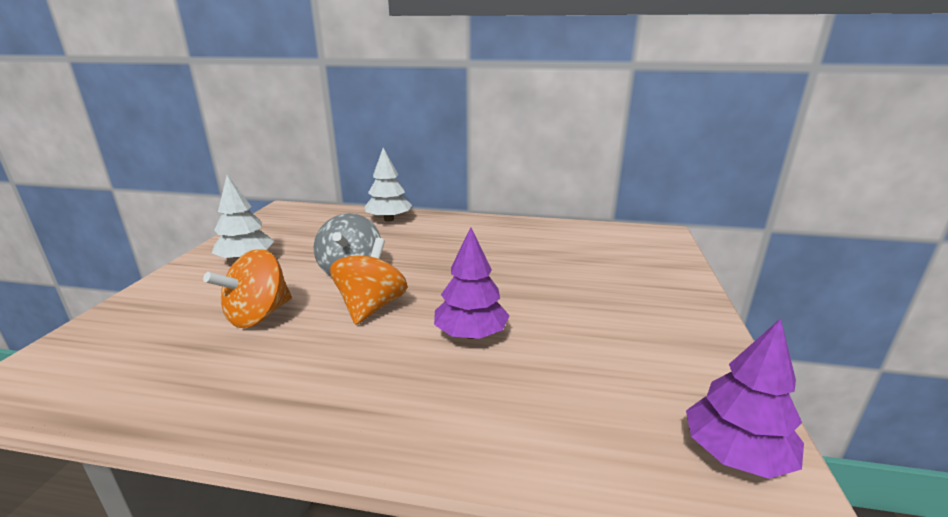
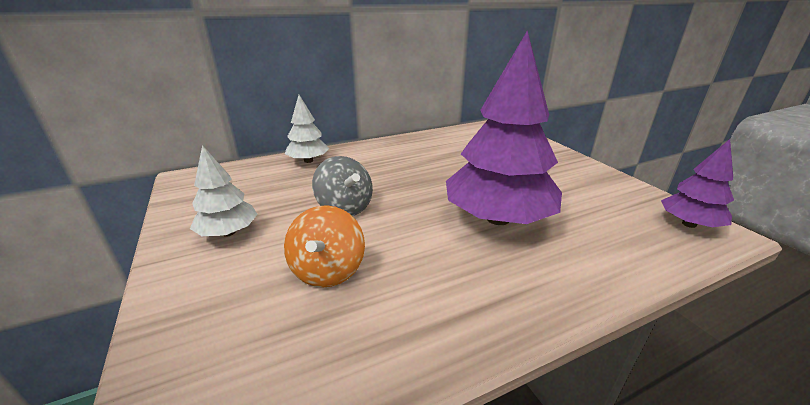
camera: 35 degrees left, 5 degrees up
orange spinning top [330,238,407,325] -> none
purple tree [434,227,510,339] -> purple tree [446,30,562,225], size x1.94

